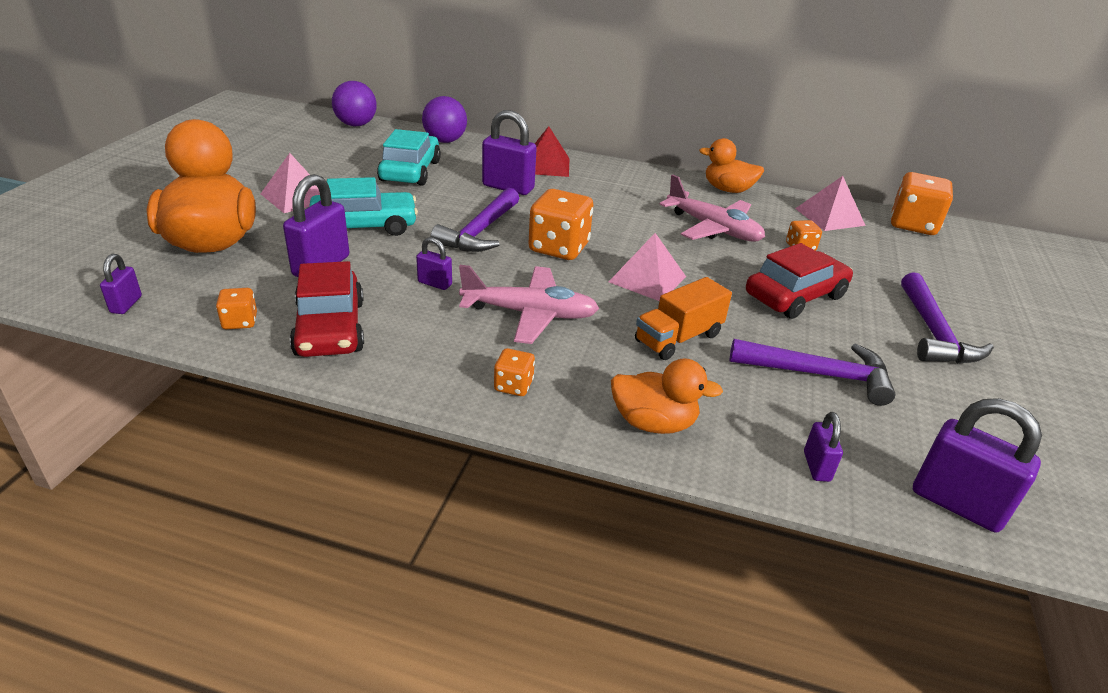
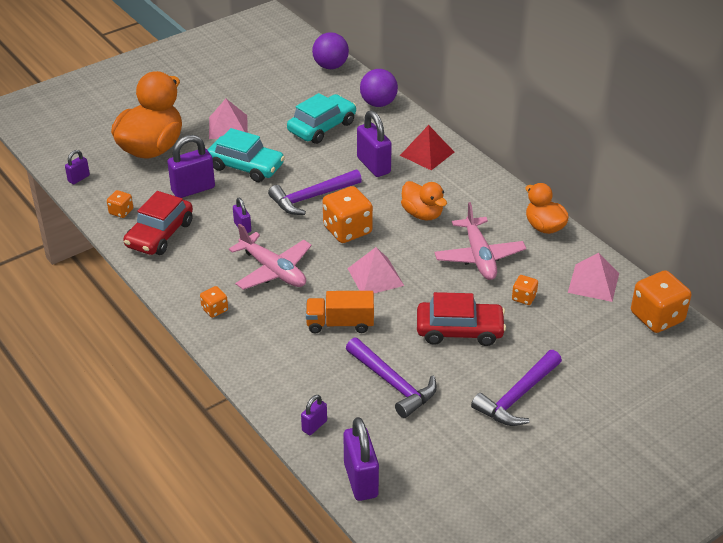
camera: 40 degrees right, 5 degrees up
orange duck [611,358,723,434] -> orange duck moved to [401,181,447,220]

